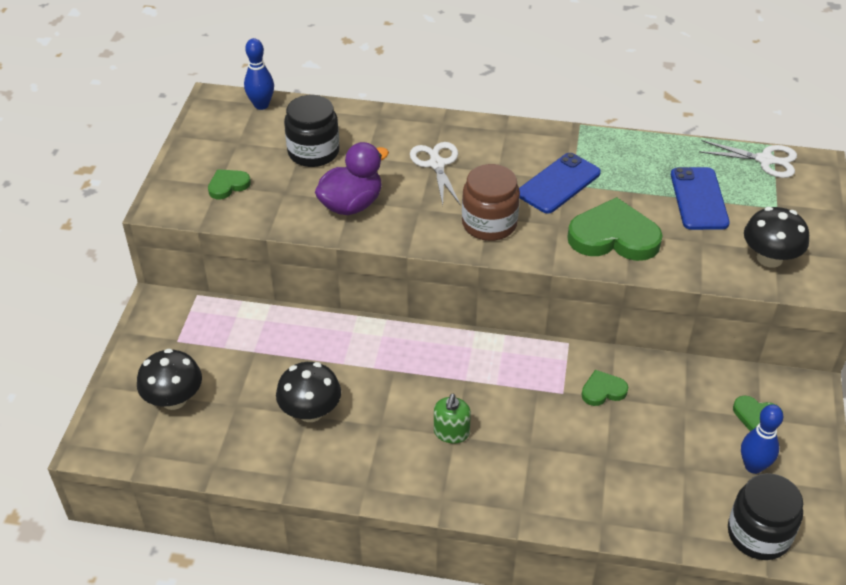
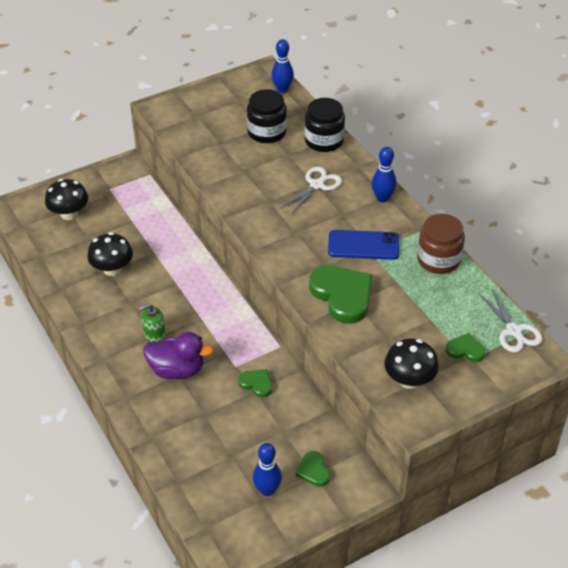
camera: 50 degrees right, 0 degrees up
green heart [208,169,251,199] -> green heart moved to [446,333,485,362]
purple duck [315,142,389,215] -> purple duck moved to [143,332,213,379]
brown jar [462,164,520,241] -> brown jar moved to [417,214,465,274]
blue phone [671,167,730,230] -> none
black jar [728,473,803,560] -> black jar moved to [304,98,345,152]
none -> blue bowling pin [372,147,397,202]

